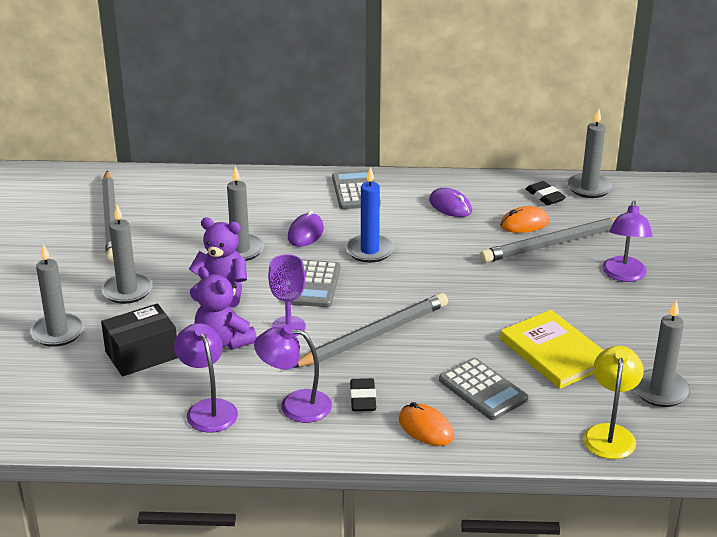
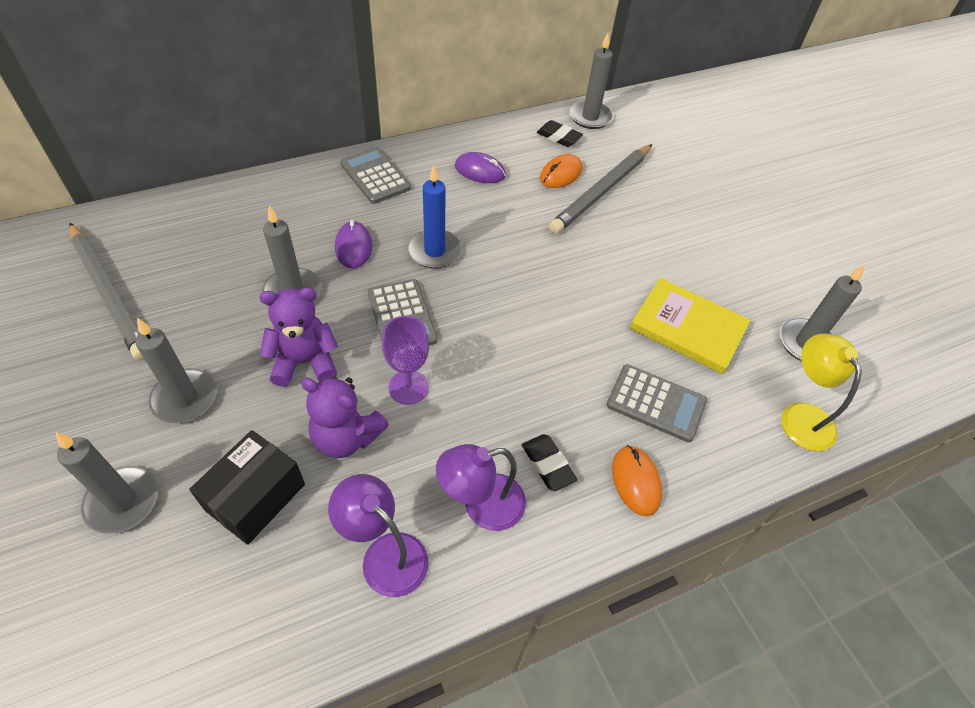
camera: 30 degrees left, 20 degrees up
grey pencil [293,293,448,368] -> none
orange mouse [399,402,454,446] -> orange mouse turned 60 degrees clockwise [612,445,663,516]
purple lamp [602,201,652,282] -> none

